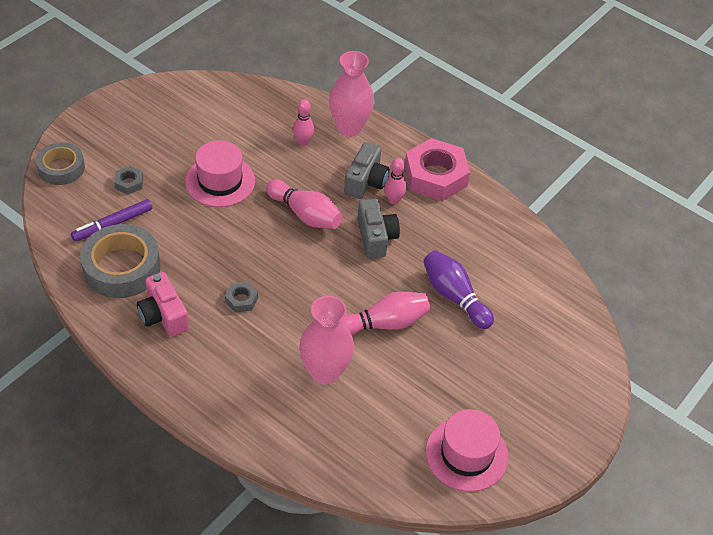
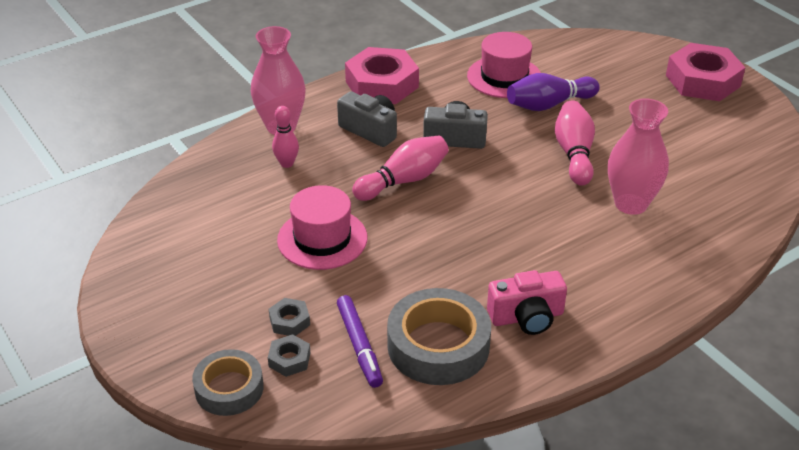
camera: 70 degrees left, 10 degrees down
grey nut [225,282,258,313] -> grey nut moved to [268,334,310,377]
pink bowling pin [384,158,407,204] -> none
pink hat [426,409,508,492] -> pink hat moved to [467,32,541,98]
none -> pink nut [666,43,746,101]

